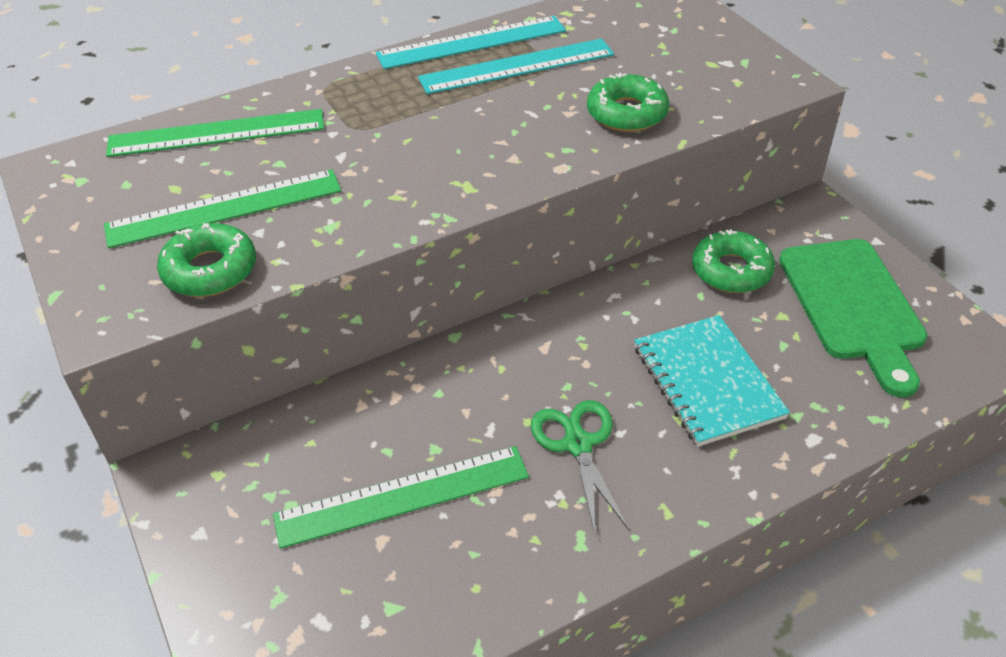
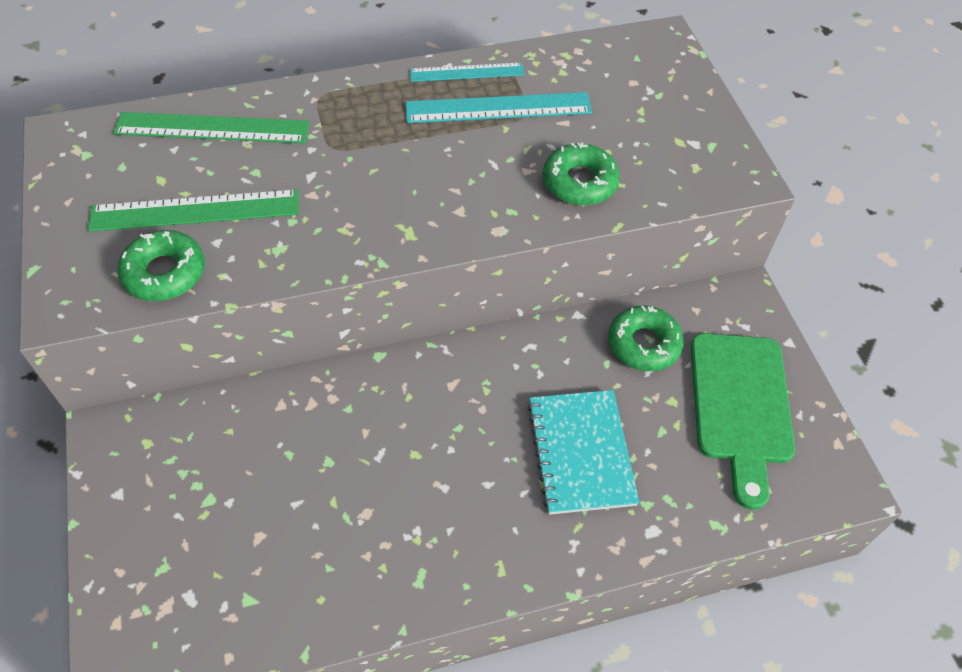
camera: 10 degrees right, 10 degrees up
green ruler [273,446,529,549] -> none
turquoise ruler [376,16,566,69] -> turquoise ruler [410,63,525,82], size x0.63
green scissors [531,400,629,533] -> none

